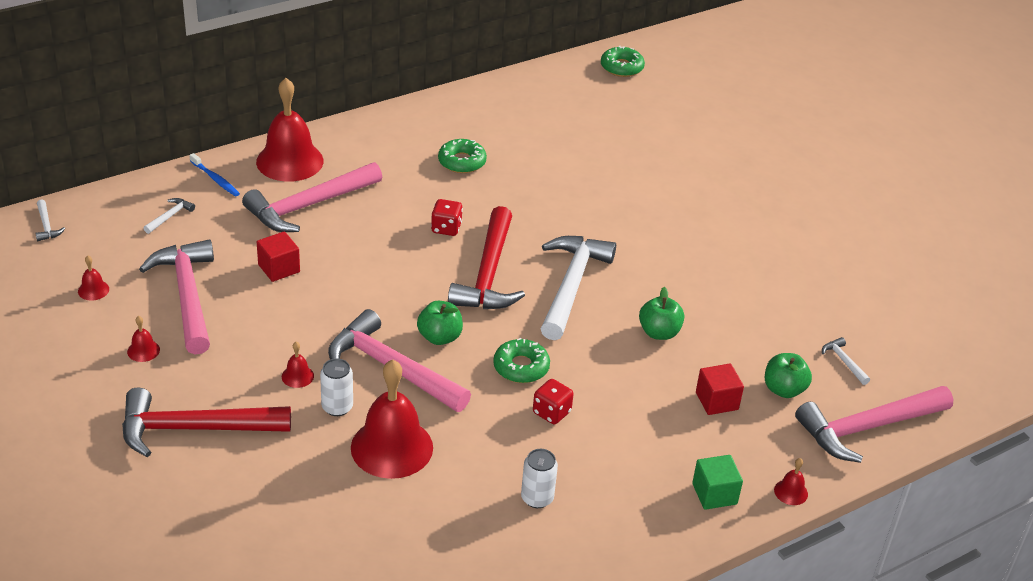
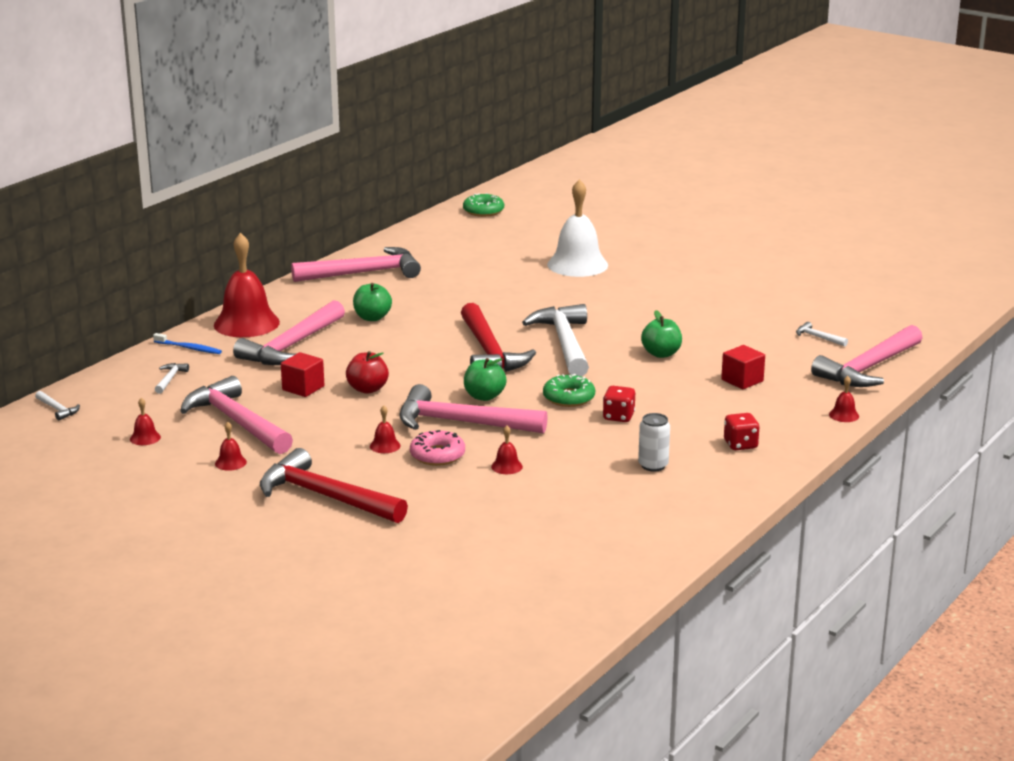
camera: 20 degrees left, 15 degrees down
red hammer [122,388,291,457] -> red hammer turned 60 degrees clockwise [260,448,408,523]
white can [320,359,353,416] -> pink donut [410,430,465,466]
red bell [351,359,433,479] -> red bell [491,426,523,474], size x0.41
red dice [431,199,463,236] -> red dice moved to [724,413,760,450]
green donut [438,139,487,173] -> none
green cube [692,455,743,510] -> none
green apple [765,353,812,398] -> green apple moved to [353,283,392,321]
none -> pink hammer [291,247,421,282]
none -> red apple [346,351,389,394]
none -> white bell [547,179,608,277]

